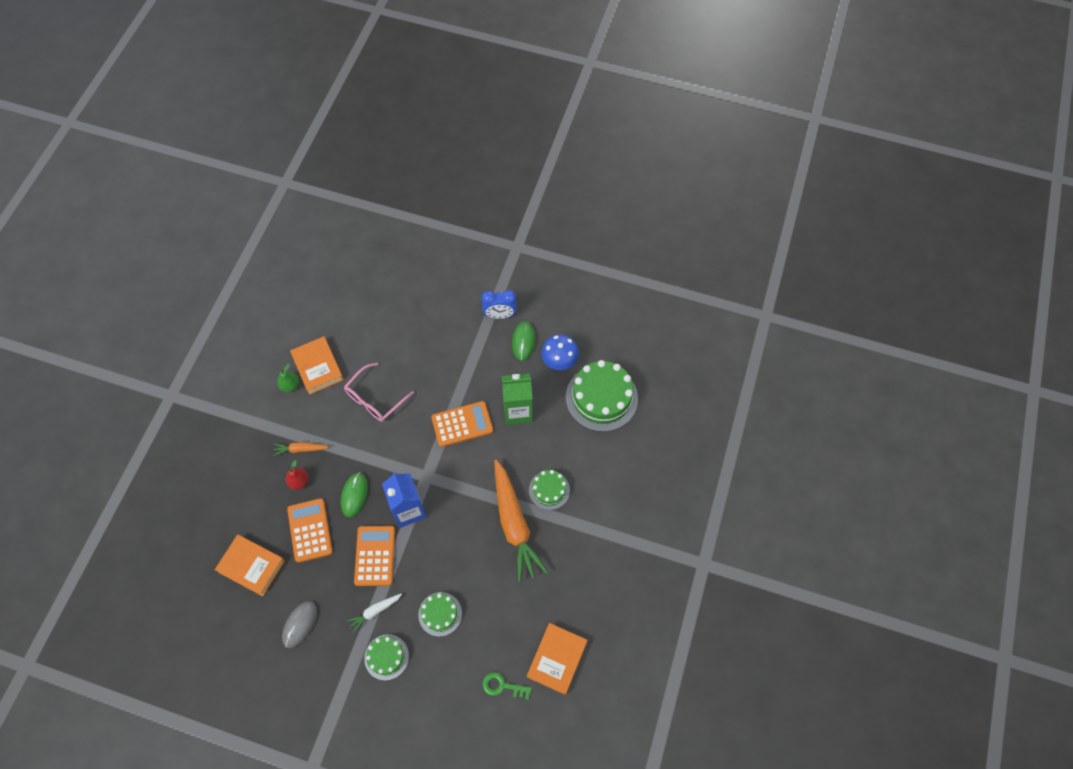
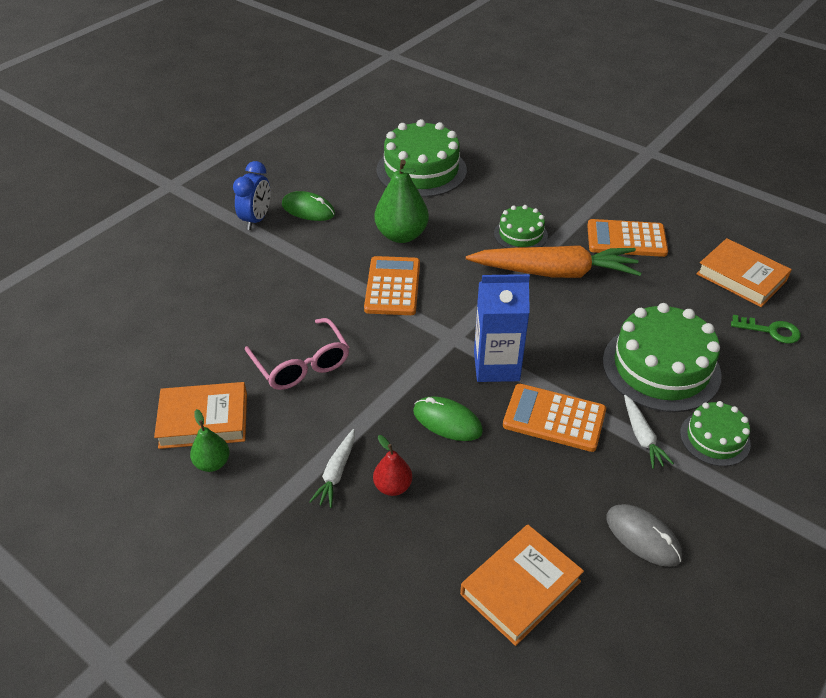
camera: 70 degrees left, 20 degrees down
orange carrot [273,442,329,456] -> white carrot [309,429,355,508]
orange calculator [287,498,333,563] -> orange calculator moved to [587,219,668,257]
green cake [418,592,462,637] -> green cake [603,303,722,412], size x1.84
green key [483,672,532,700] -> green key turned 105 degrees counterclockwise [731,315,801,344]
green carton [502,373,533,425] -> green pear [375,160,429,243]
blue mushroom [541,334,579,370] -> none

